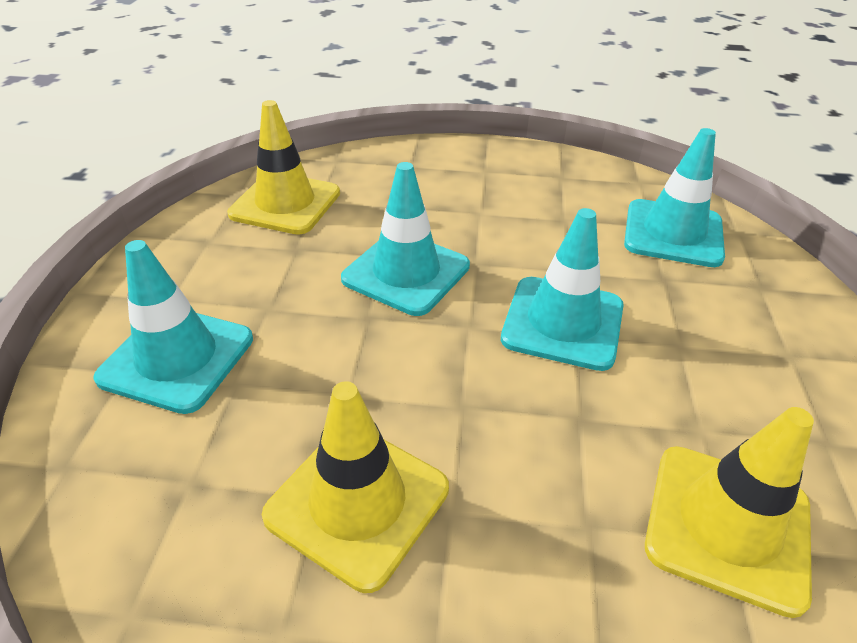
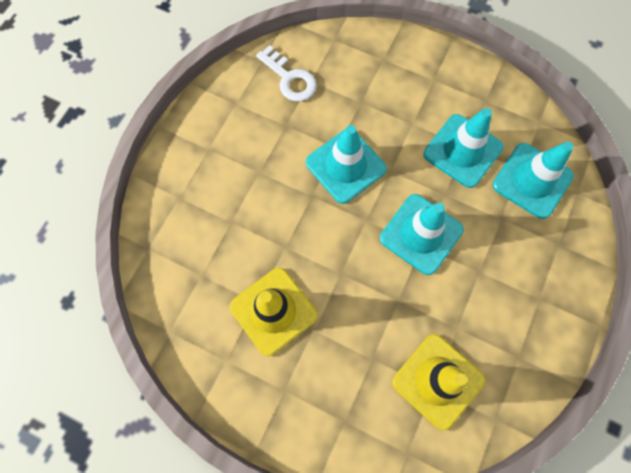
camera: 20 degrees right, 30 degrees up
turquoise traffic cone [93,240,253,414] -> turquoise traffic cone moved to [423,108,503,188]
yellow traffic cone [227,100,340,235] -> white key [256,45,317,102]

